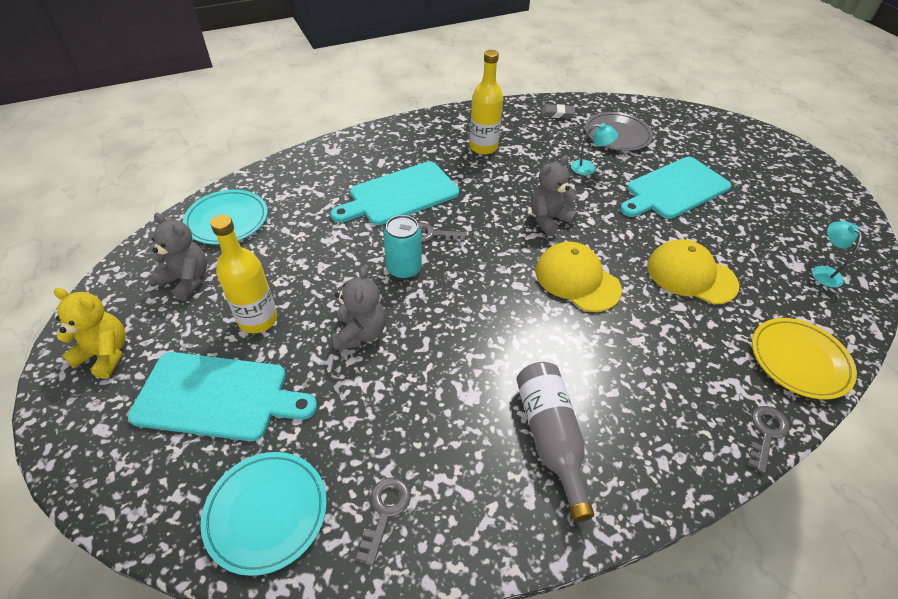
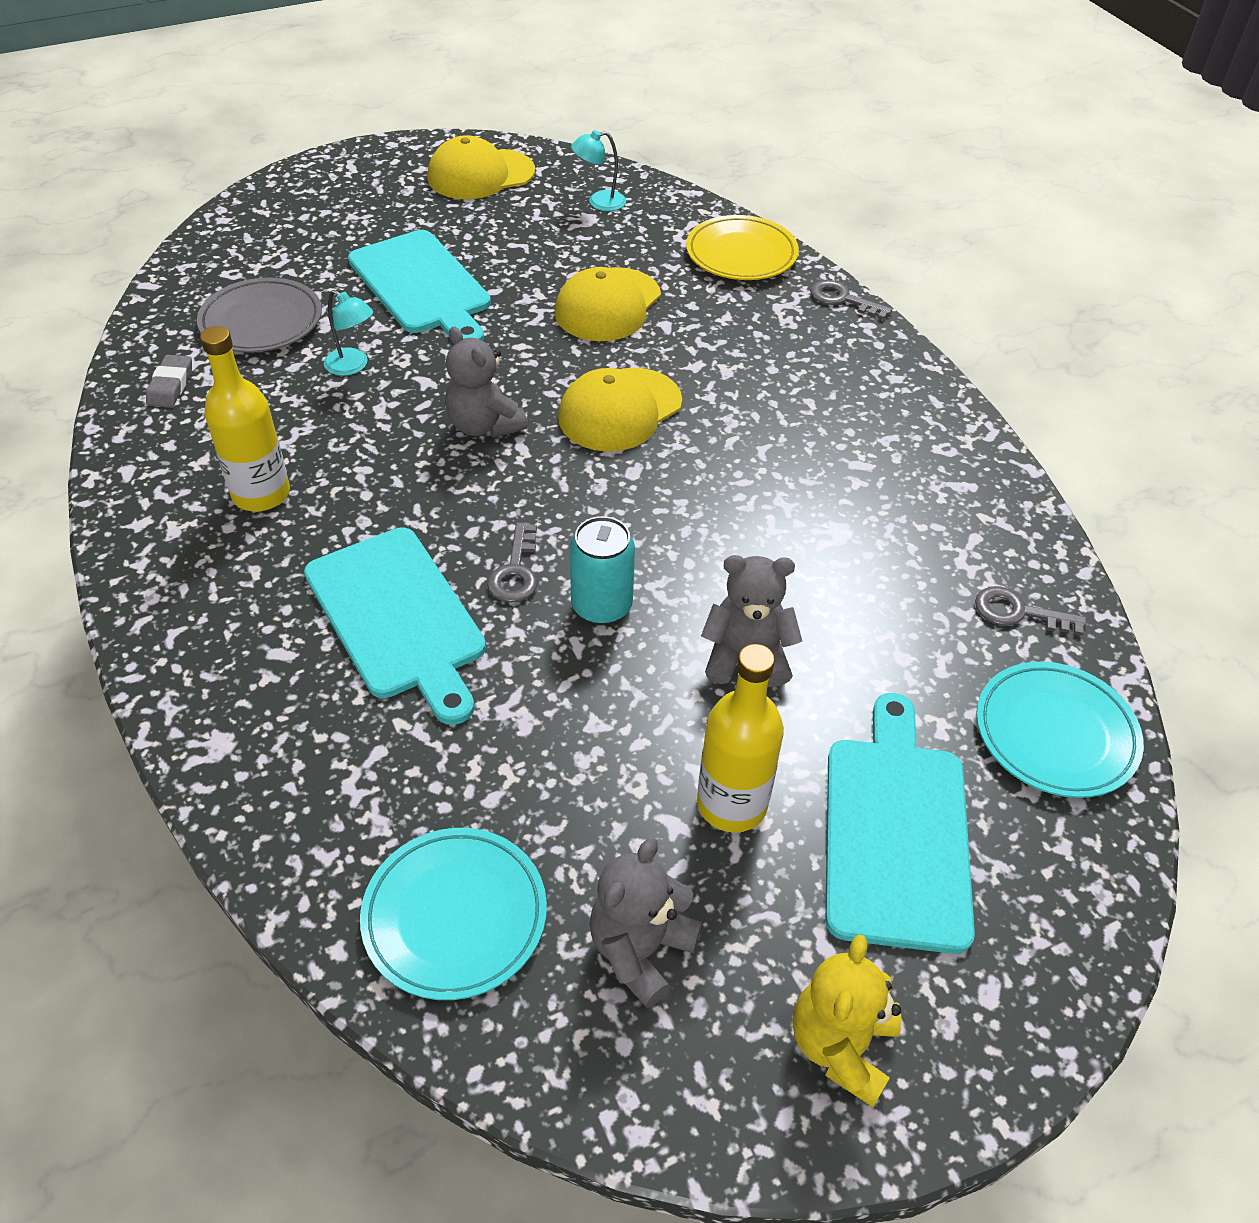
camera: 90 degrees left, 0 degrees up
grey bottle [516,362,594,522] -> none
turquoise lamp [571,123,618,175] -> turquoise lamp turned 120 degrees clockwise [324,290,373,376]
none -> yellow cap [427,135,535,199]

